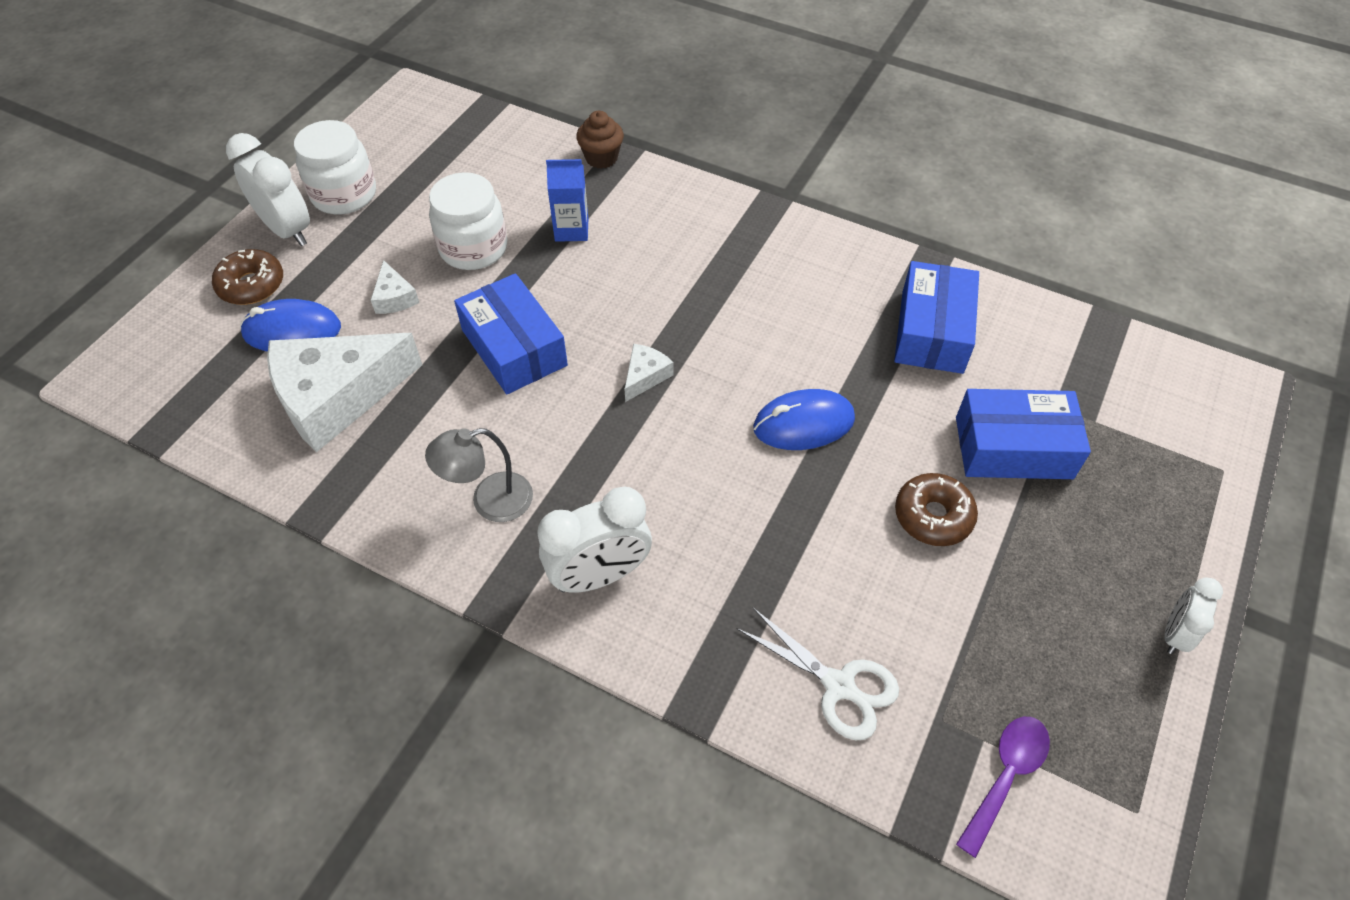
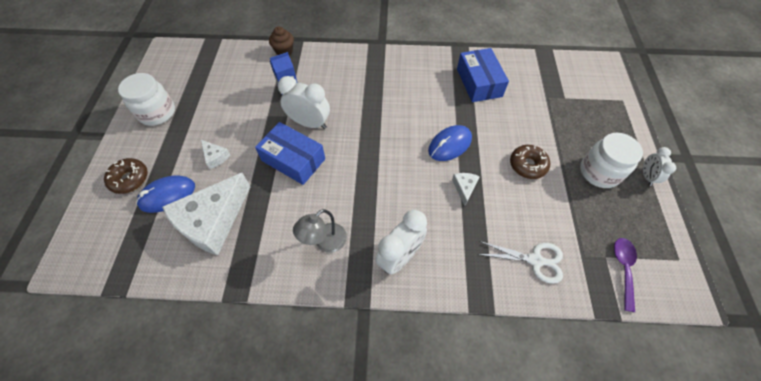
camera: 25 degrees left, 5 degrees up
white clock [226,133,310,246] -> white clock moved to [278,76,330,129]
white jar [429,172,507,270] -> white jar moved to [580,133,643,188]
white cheese [624,344,673,402] -> white cheese moved to [452,173,480,206]
blue box [956,389,1091,479] -> none

